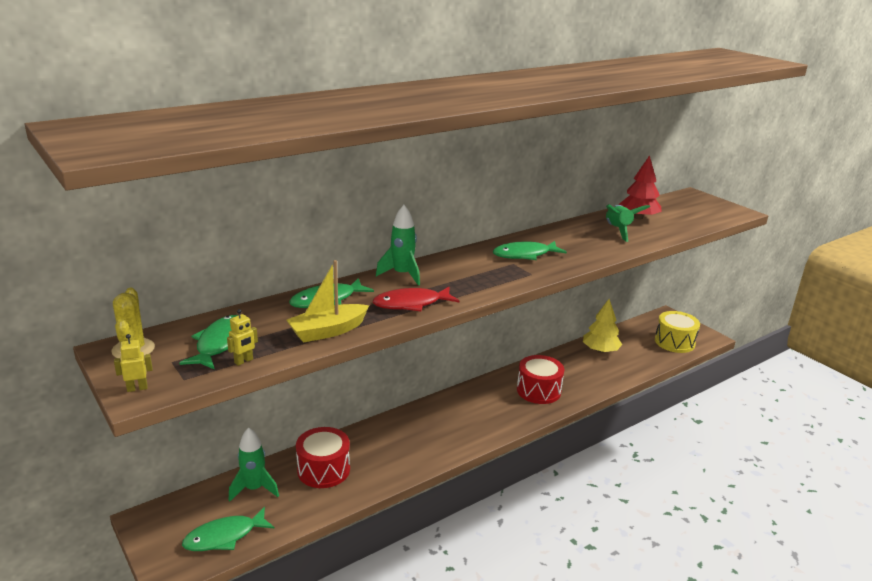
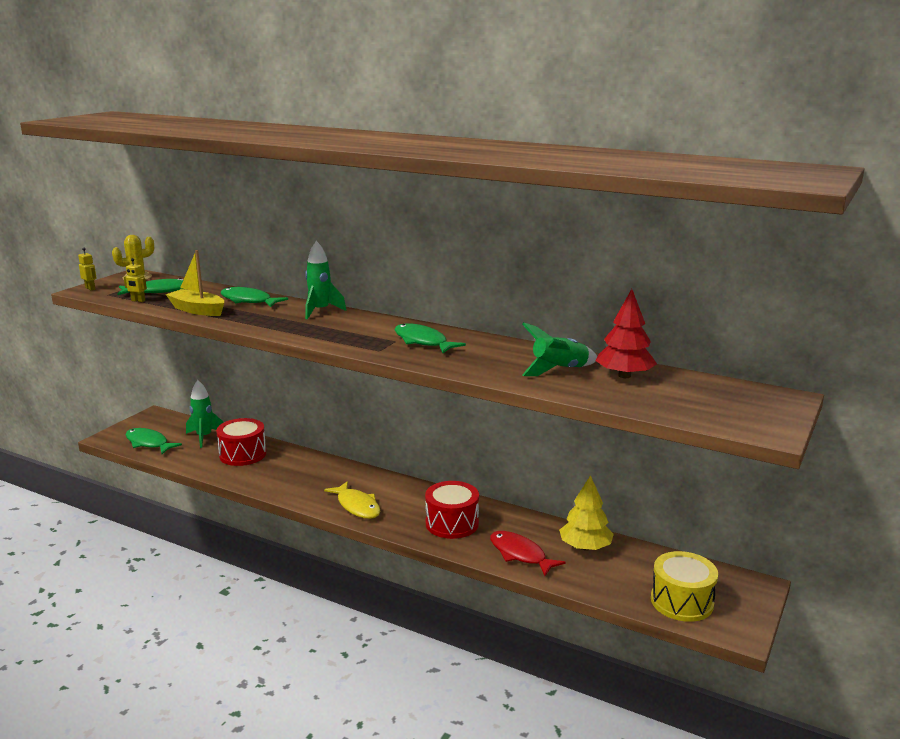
camera: 65 degrees right, 5 degrees down
red fish [373,287,459,311] -> red fish moved to [490,531,566,576]
none -> yellow fish [324,481,380,519]

